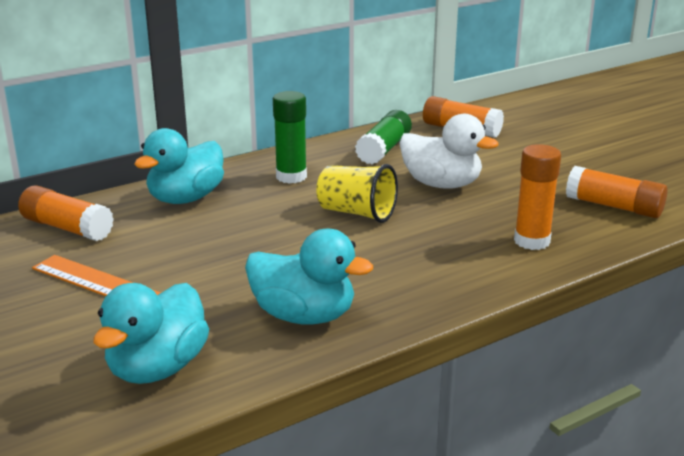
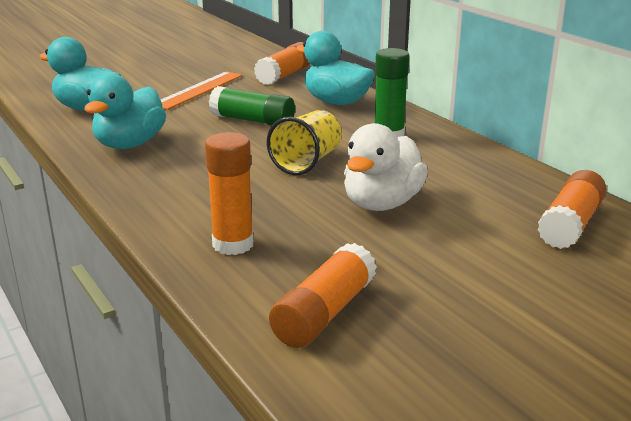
camera: 90 degrees right, 0 degrees up
green glue stick [355,110,412,164] -> green glue stick moved to [209,86,295,126]

